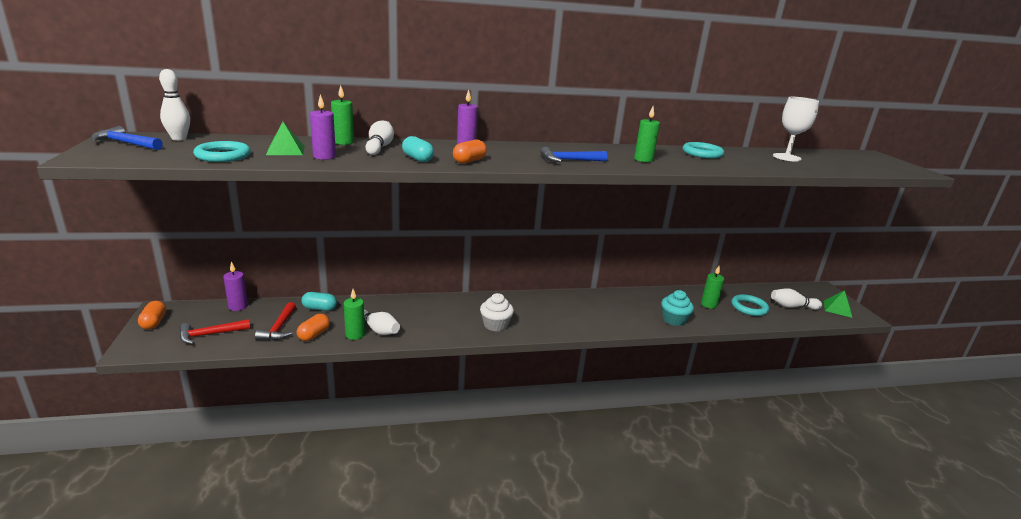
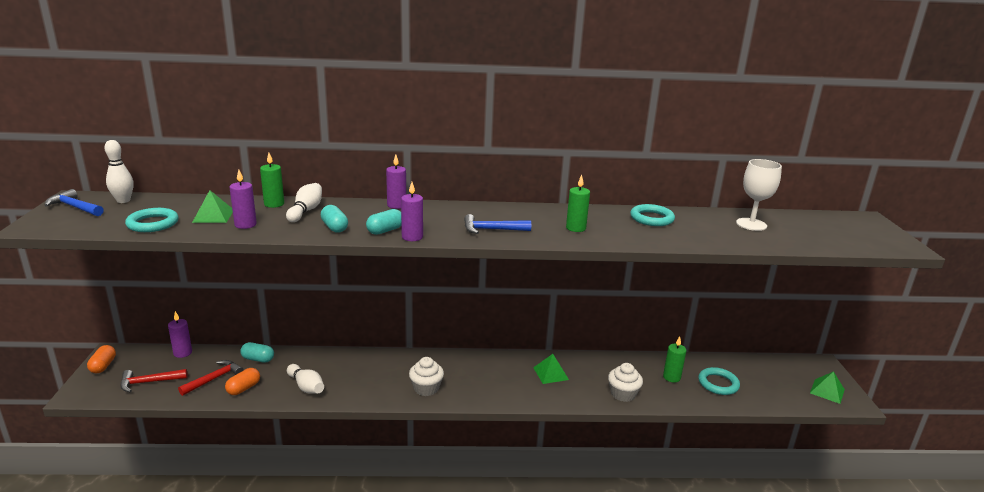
camera: 10 degrees right, 0 degrees up
red hammer [255,302,296,341] -> red hammer turned 150 degrees counterclockwise [178,360,244,396]
green candle [344,289,365,340] -> none
orange capsule [453,140,487,164] -> turquoise capsule [366,209,401,235]
turquoise cupcake [661,290,694,326] -> white cupcake [608,363,643,402]
white bowling pin [771,288,822,310] -> none
none -> purple candle [401,182,423,241]
none -> green pyramid [533,354,569,384]

